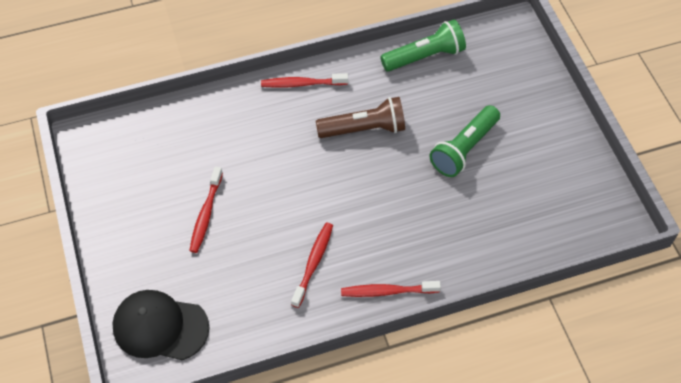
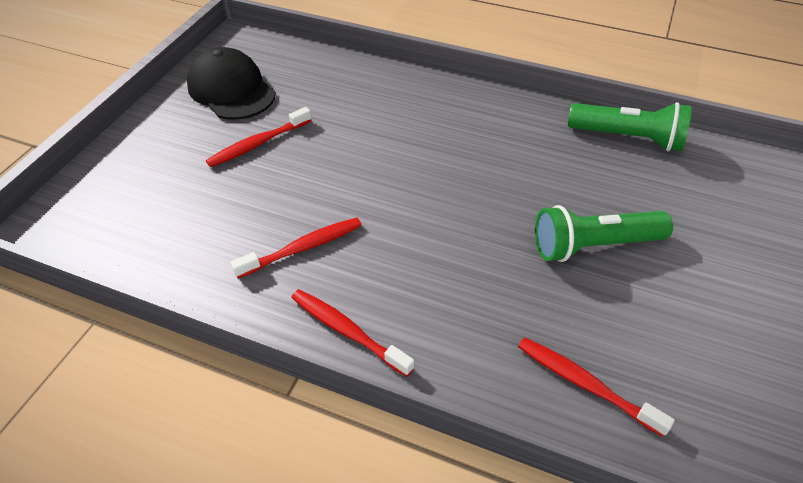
camera: 40 degrees right, 10 degrees down
black cap [112,290,209,360] -> black cap moved to [187,47,276,120]
red toothbrush [261,73,348,88] -> red toothbrush moved to [518,337,675,437]
brown flashlight [316,97,405,138] -> none

